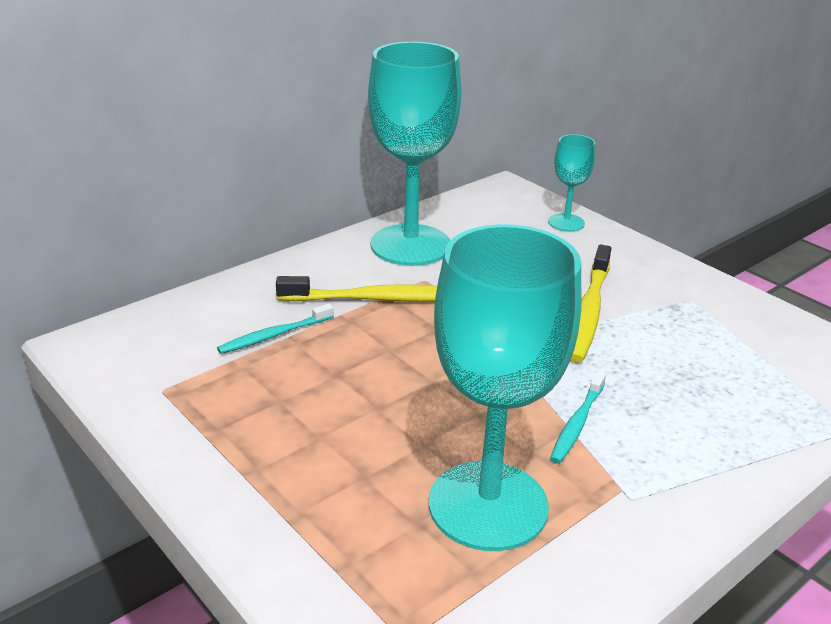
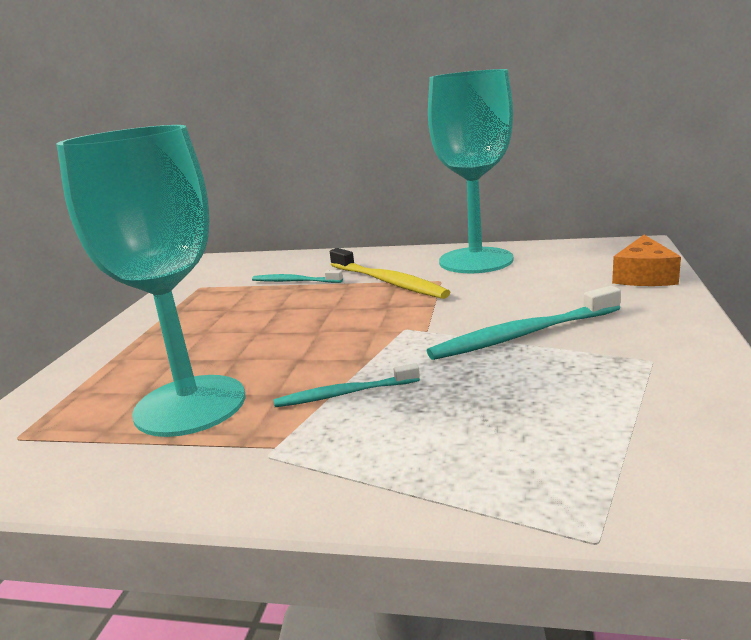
camera: 55 degrees right, 10 degrees down
turquoise goblet [548,134,595,231] -> orange cheese [612,235,681,286]
yellow toothbrush [570,245,612,363] -> turquoise toothbrush [427,286,621,360]

